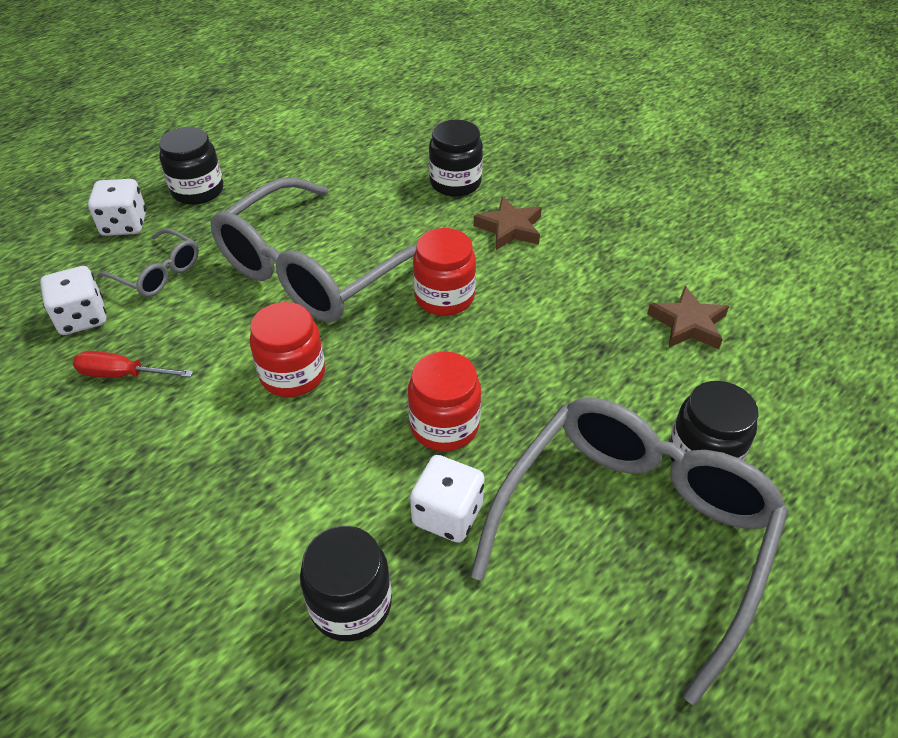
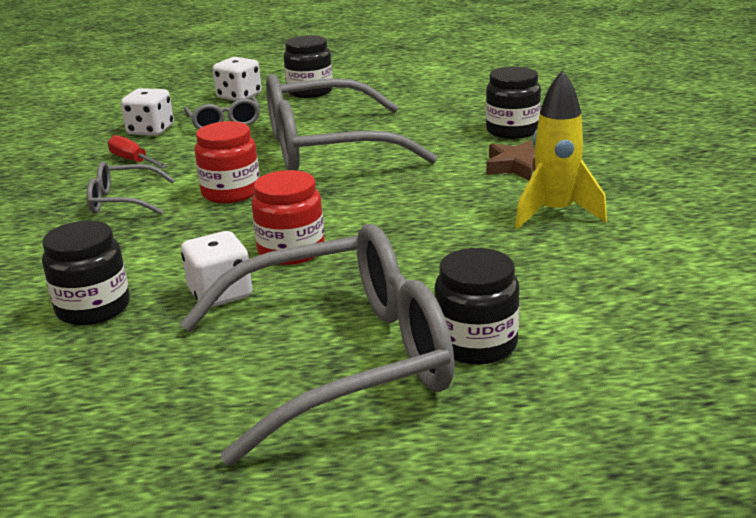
camera: 40 degrees right, 20 degrees down
red jar [413,228,476,316] -> none
brown star [647,286,729,349] -> none
none -> grey glasses [87,162,175,215]
none -> yellow rocket [515,70,607,229]

